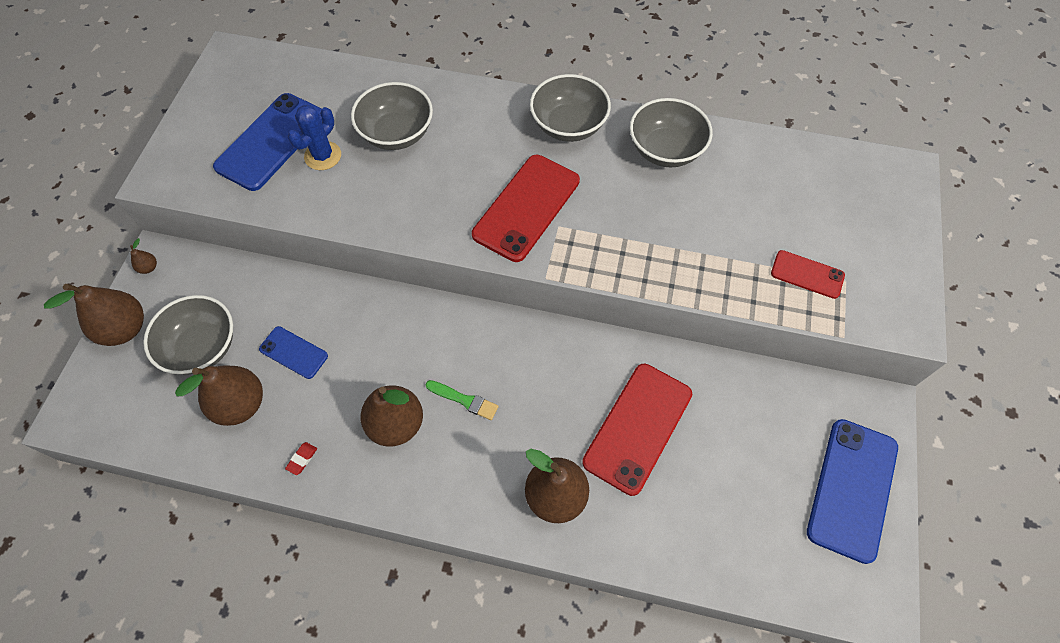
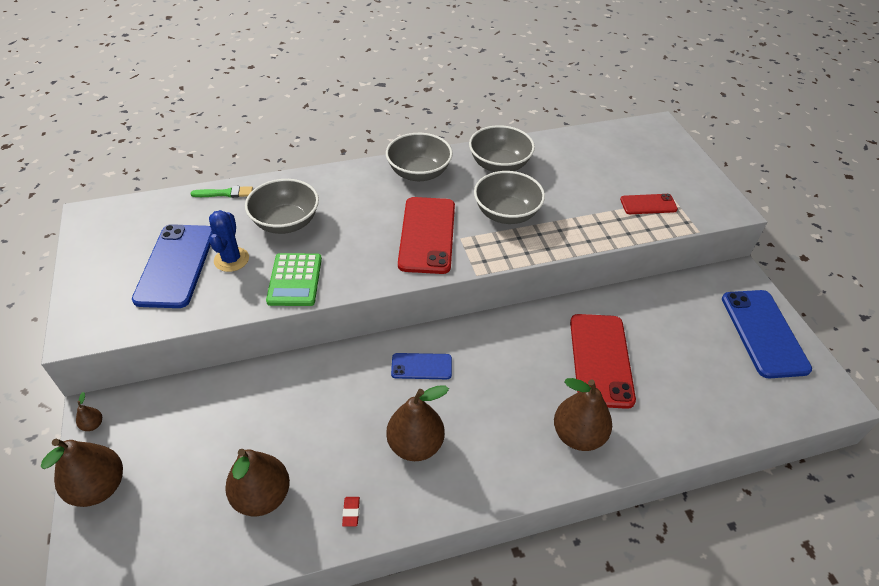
camera: 30 degrees left, 15 degrees down
grey bowl [143,295,233,374] -> grey bowl moved to [474,171,545,224]
blue phone [259,326,328,379] -> blue phone moved to [391,353,452,379]
green brush [426,380,499,420] -> green brush moved to [190,186,253,198]
none -> green calculator [266,253,322,306]

